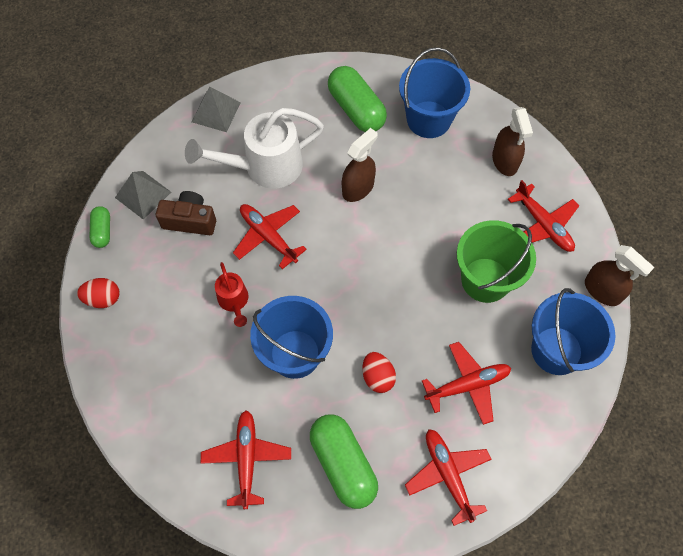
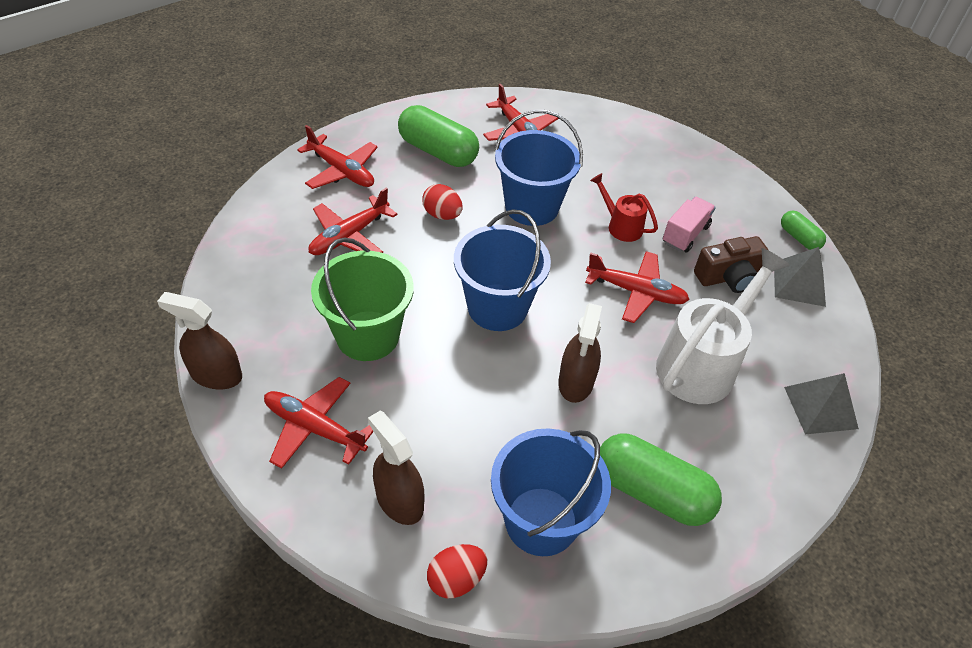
camera: 150 degrees right, 15 degrees down
red egg [77,278,119,308] -> red egg moved to [427,544,487,598]
blue bucket [531,288,616,375] -> blue bucket moved to [454,209,551,331]
none -> pink truck [663,197,716,253]

